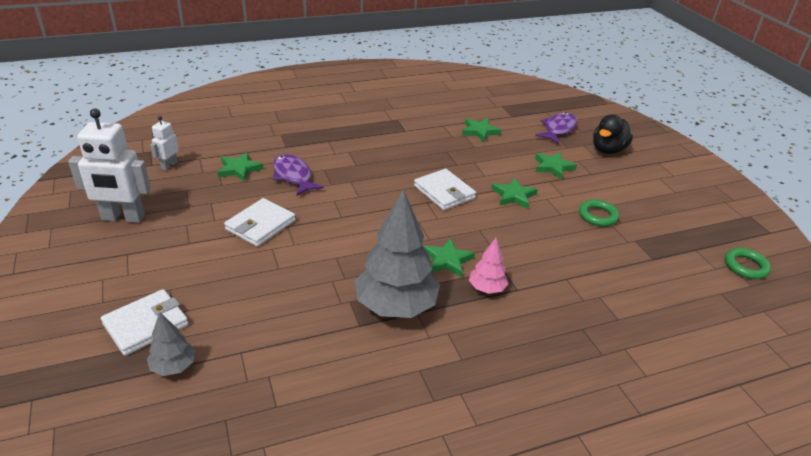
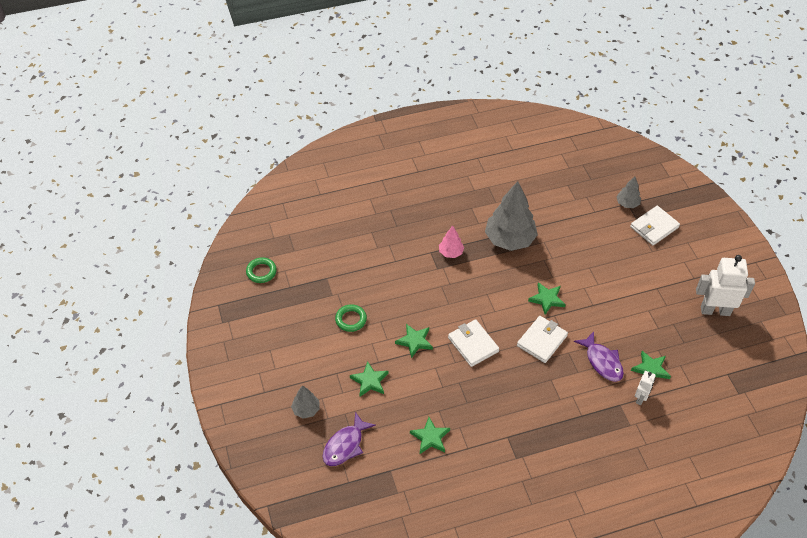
camera: 175 degrees left, 15 degrees up
white robot [150,116,179,170] -> white robot moved to [635,371,656,405]
white wallet [224,198,296,247] -> white wallet moved to [517,316,568,363]
green star [423,238,475,277] -> green star moved to [528,282,566,315]
black duck [593,115,633,154] -> grey tree [291,385,320,419]

